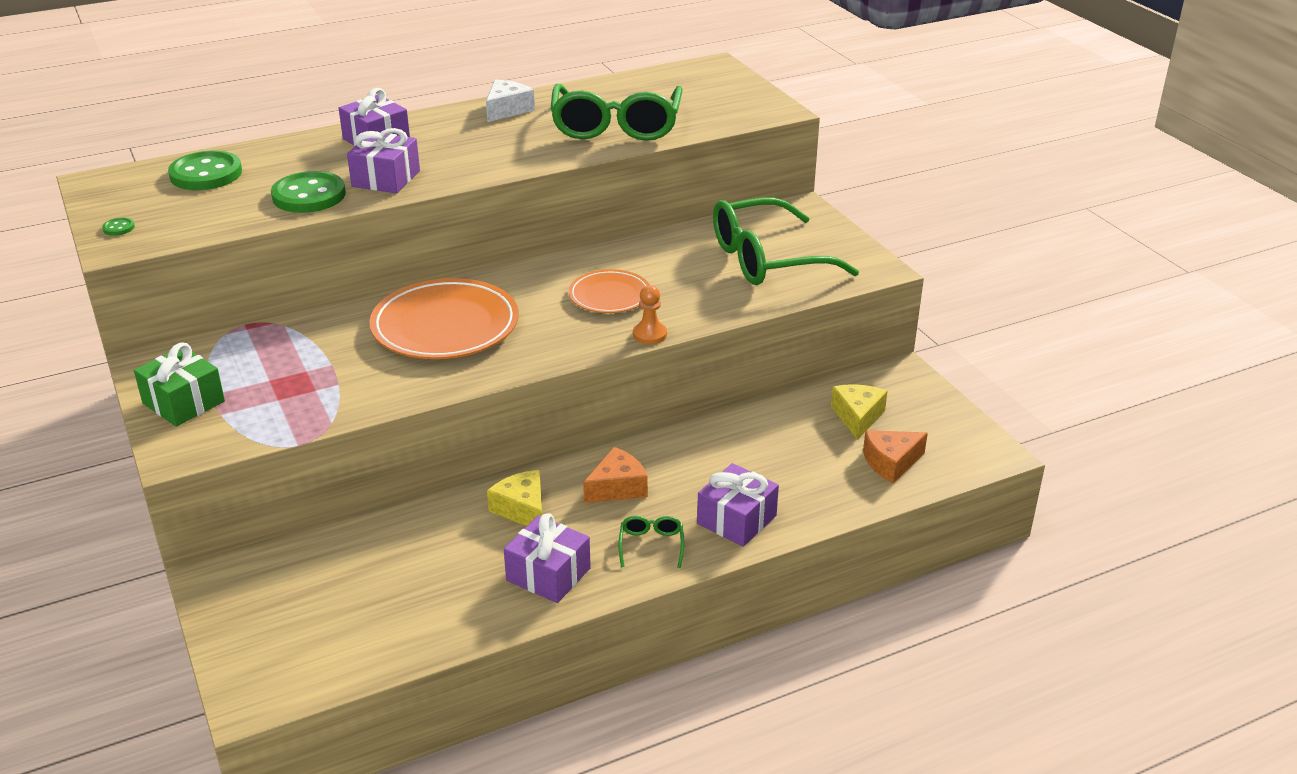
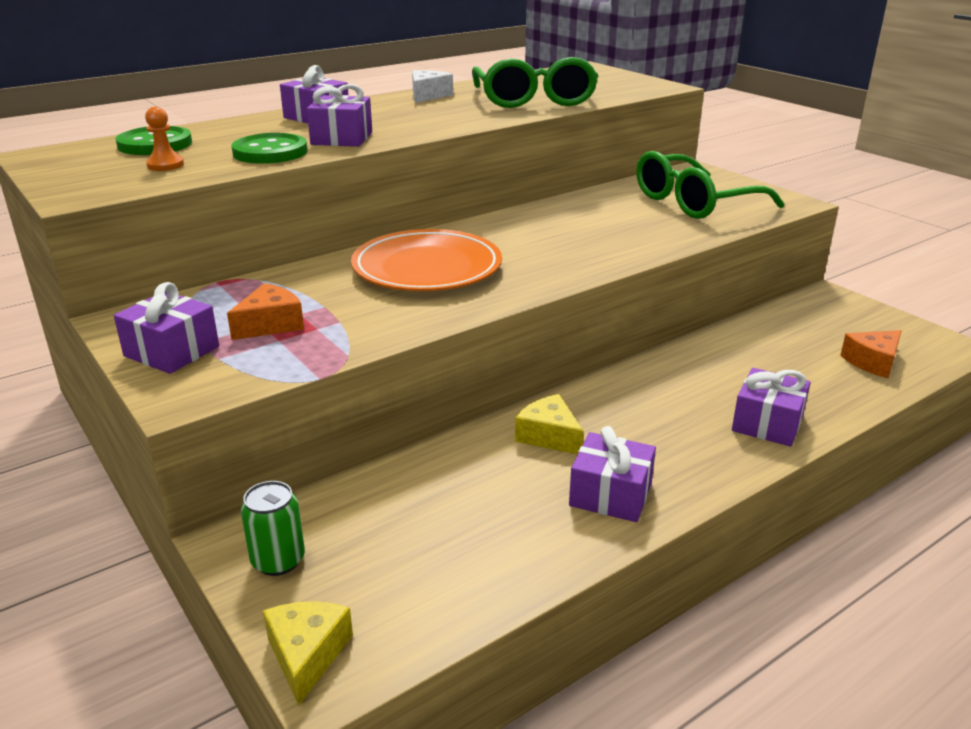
camera: 10 degrees left, 5 degrees down
green button [102,218,135,236] -> none
green gift [134,342,225,426] -> purple gift [114,282,219,374]
orange plate [569,269,649,313] -> none
orange cheese [583,447,648,503] -> orange cheese moved to [227,283,304,340]
green glasses [618,516,684,568] -> none
orange pawn [633,285,667,344] -> orange pawn moved to [145,107,184,171]
yellow cheese [831,384,888,440] -> yellow cheese moved to [263,601,353,706]
none -> green can [241,481,305,576]

